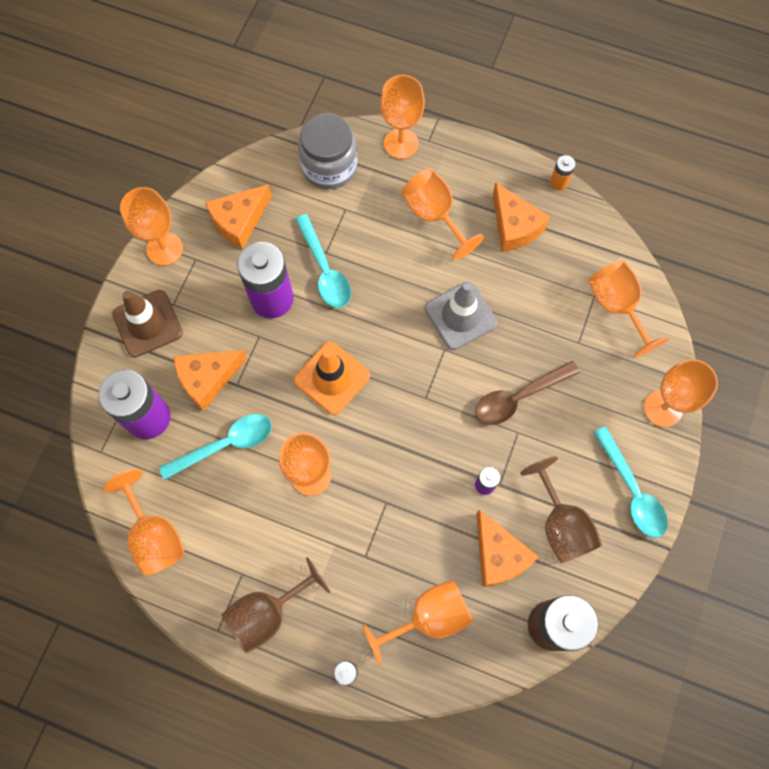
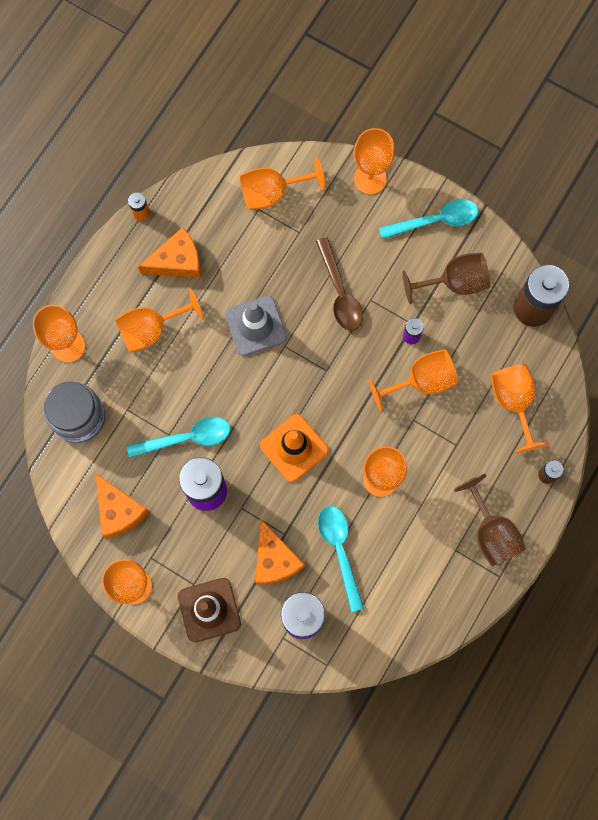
camera: 80 degrees left, 5 degrees up
orange goblet [103,469,185,575] -> orange goblet moved to [368,349,458,412]
orange cheese [476,510,539,587] -> none

